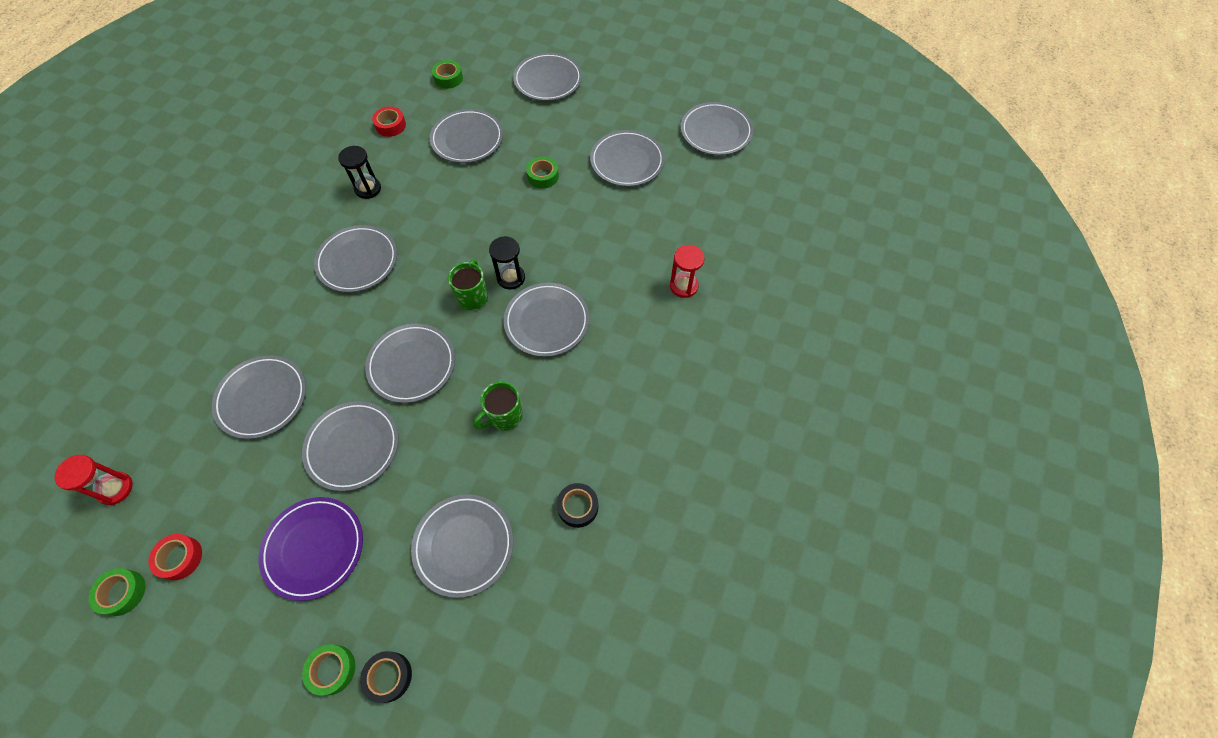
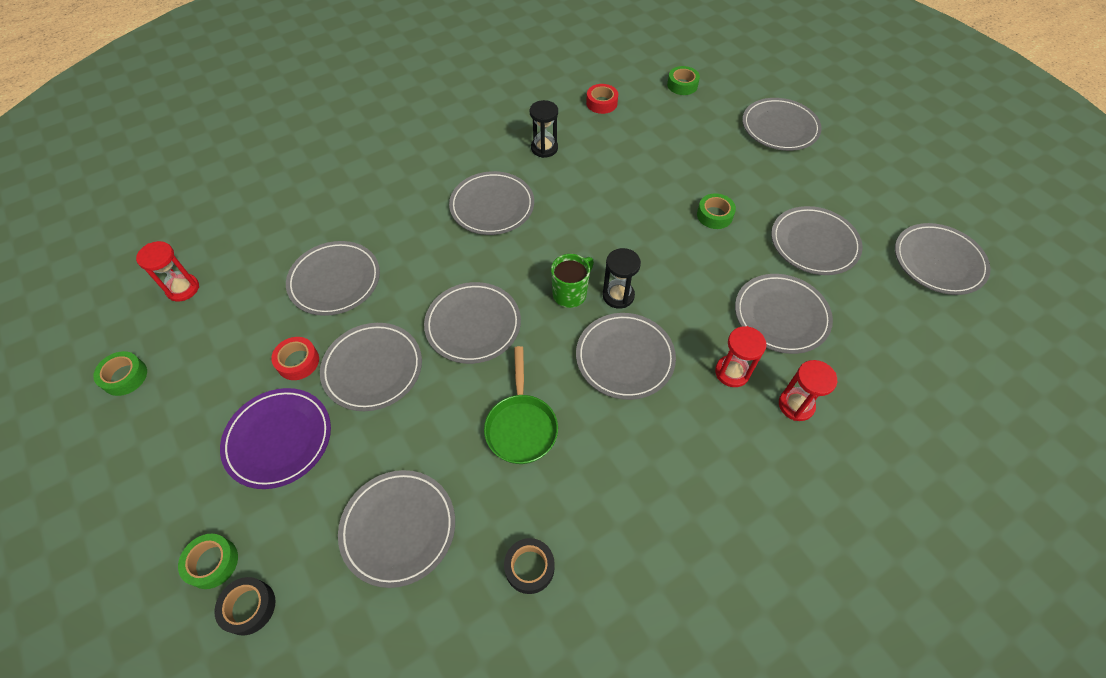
camera: 35 degrees right, 5 degrees down
red tape [148,534,202,580] -> red tape moved to [271,337,319,380]
grey plate [430,109,503,163] -> grey plate moved to [735,274,833,354]
green mug [473,381,523,431] -> green pan [484,346,558,464]
none -> red hourglass [715,326,766,387]

